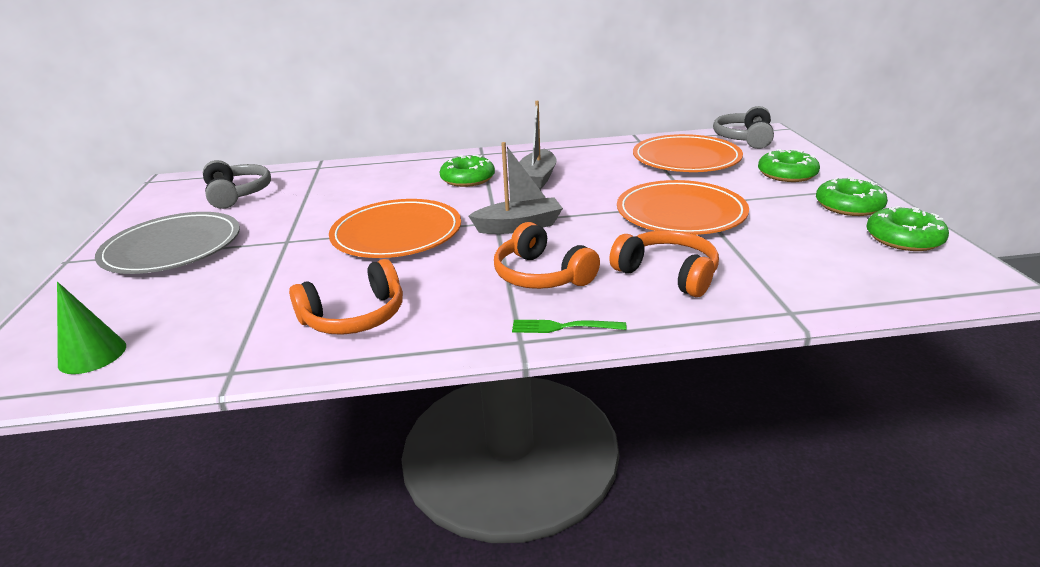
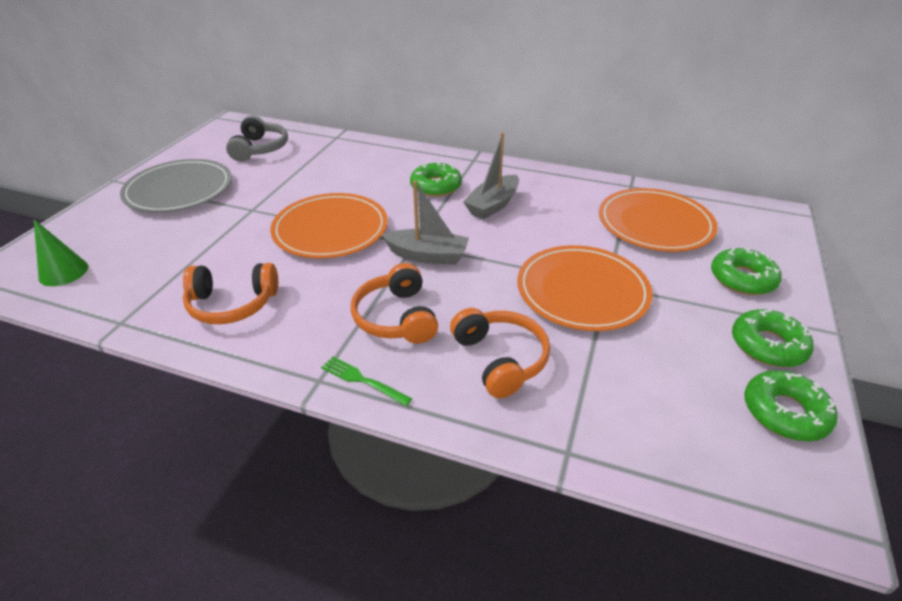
camera: 25 degrees right, 10 degrees up
grey headphones [713,106,774,149] -> none

